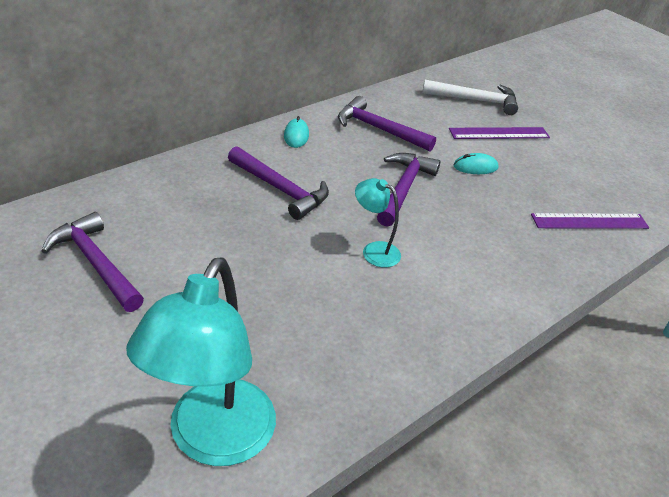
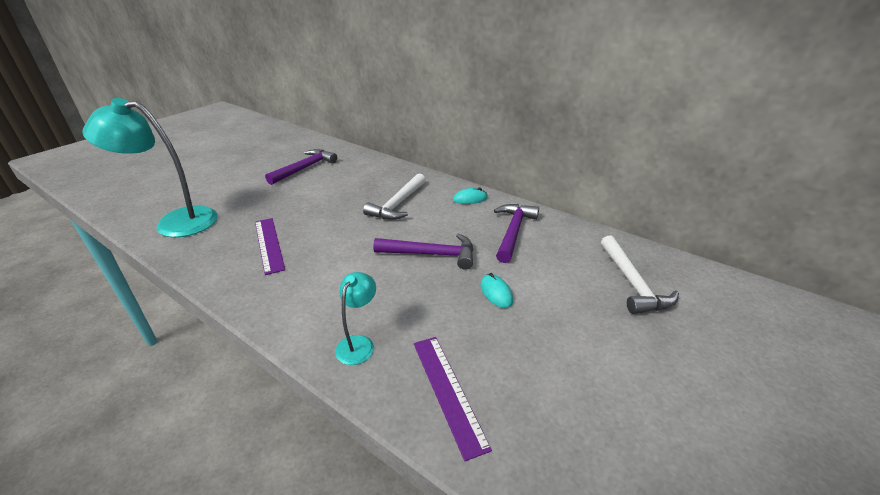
camera: 80 degrees right, 5 degrees down
purple hammer [228,146,329,220] -> white hammer [363,173,426,220]
turquoise lamp [355,178,401,268] -> turquoise lamp moved to [335,272,376,365]
purple ruler [449,127,550,139] -> purple ruler moved to [255,218,285,275]

